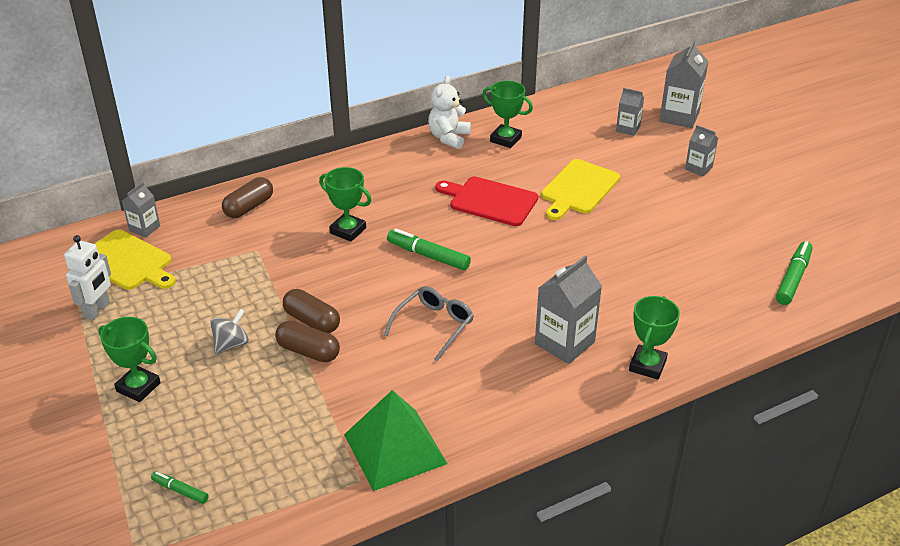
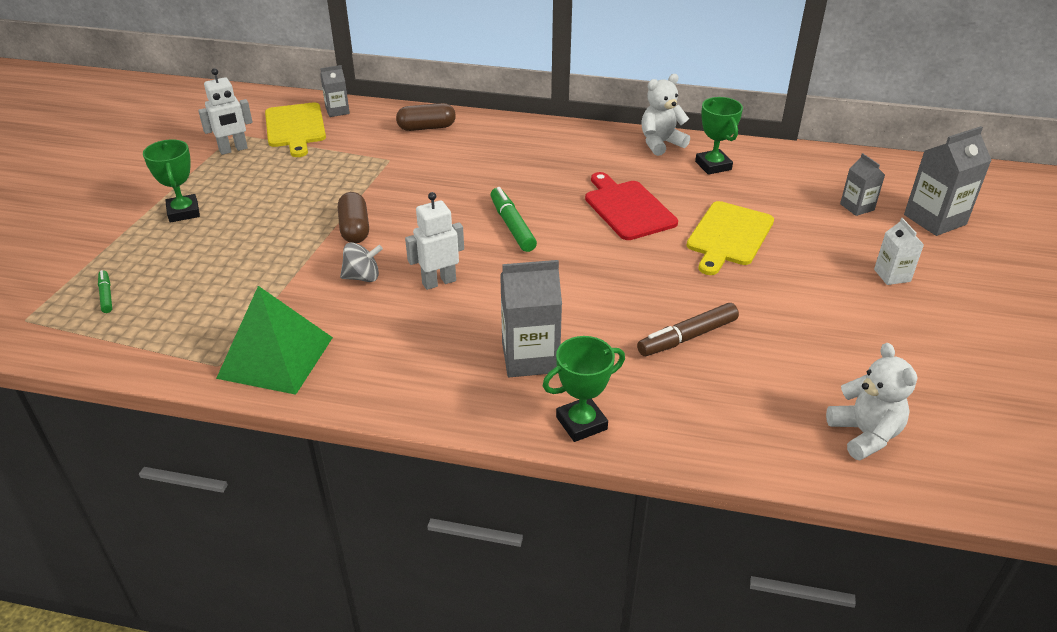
camera: 40 degrees right, 0 degrees up
grey spinning top [210,309,249,354] -> grey spinning top moved to [340,242,383,282]
brown capsule [275,321,340,362] -> none
green trophy [319,167,371,242] -> none
grey glasses [384,286,474,361] -> white robot [405,192,464,290]
yellow cutting board [541,159,620,220] -> yellow cutting board turned 45 degrees counterclockwise [686,201,774,275]
grey carton [685,125,718,176] -> white carton [874,218,924,285]
green marker [776,241,813,305] -> white teddy bear [826,343,918,460]
none -> brown marker [637,303,739,356]

